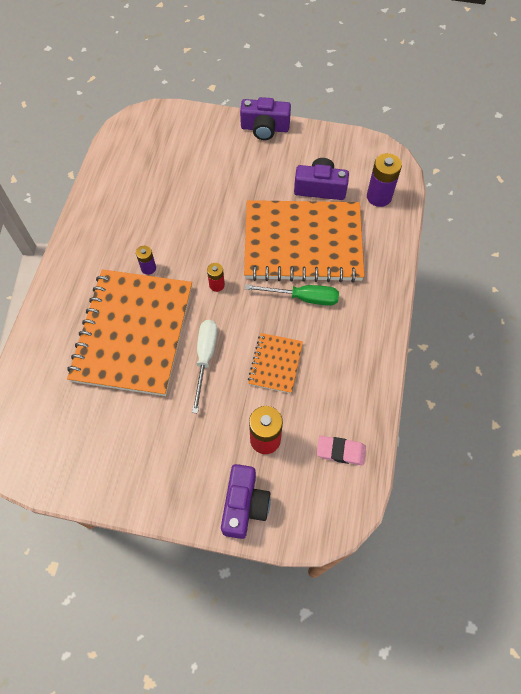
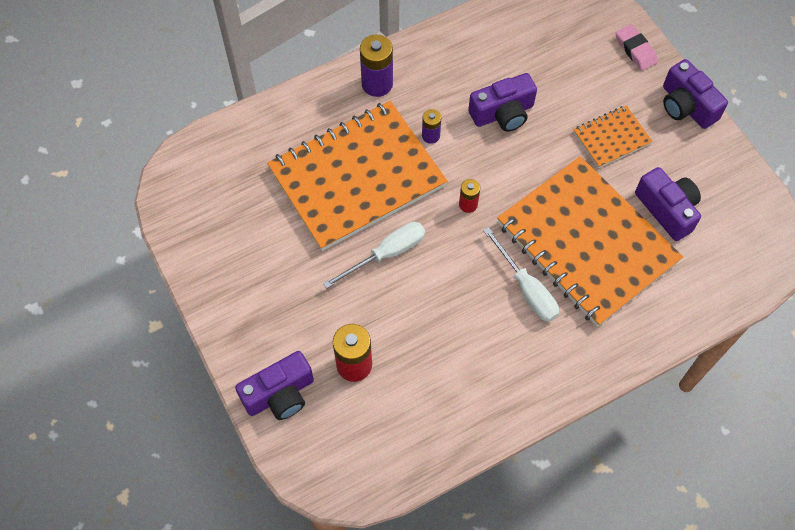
camera: 50 degrees right, 0 degrees up
green screwdriver [245,284,339,306] -> white screwdriver [483,227,559,322]
orange notebook [248,333,303,393] -> orange notebook moved to [573,105,653,168]
pink eraser [317,436,366,465] -> pink eraser moved to [616,24,658,71]
purple battery [367,153,402,207] -> purple battery moved to [360,34,393,97]
none -> purple camera [468,73,537,132]

